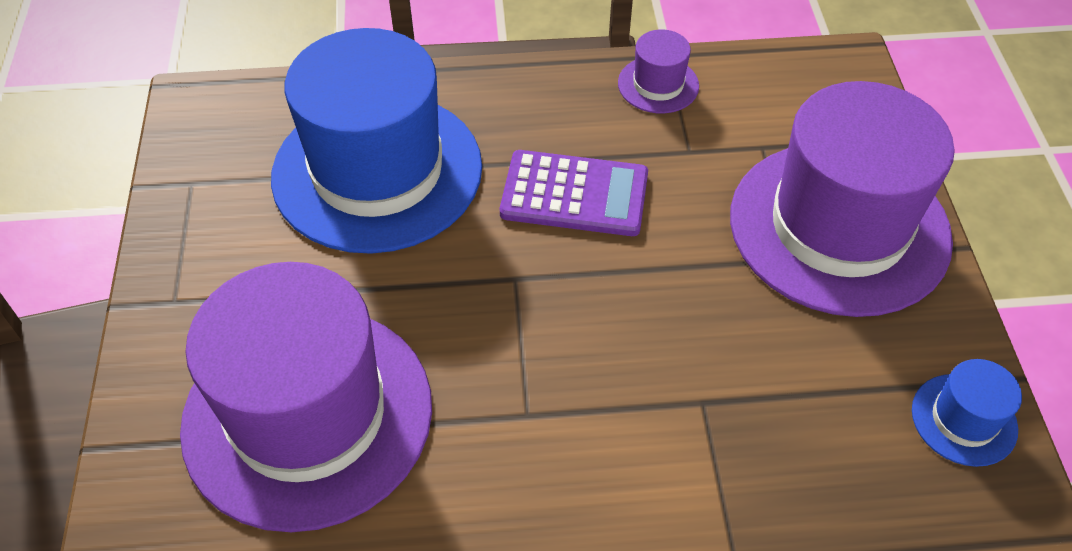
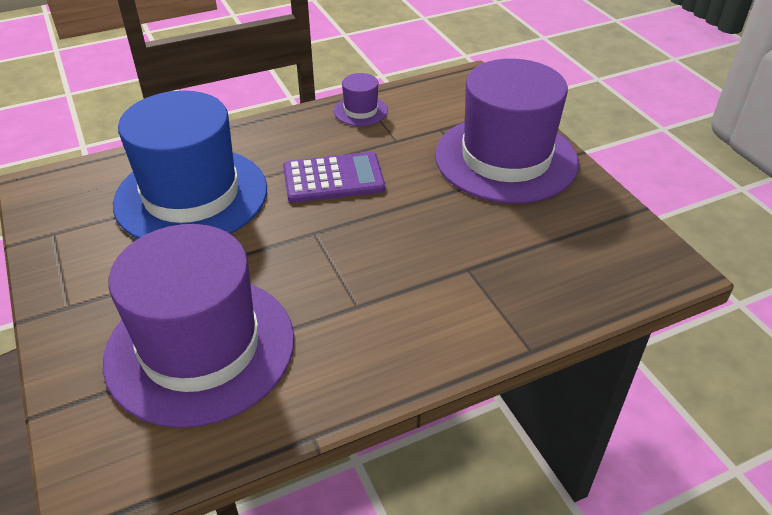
camera: 20 degrees left, 10 degrees down
blue hat [912,359,1022,467] -> none

